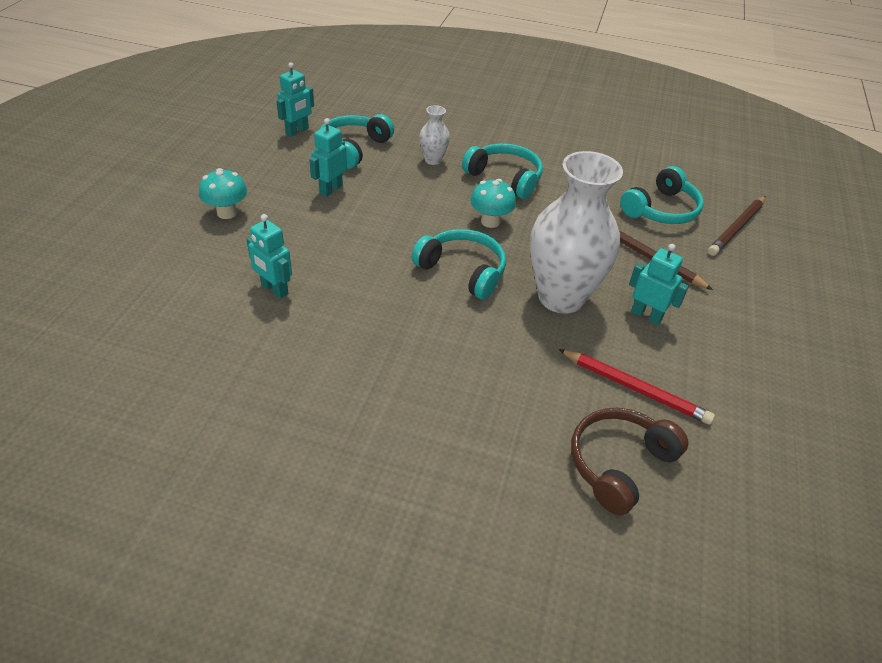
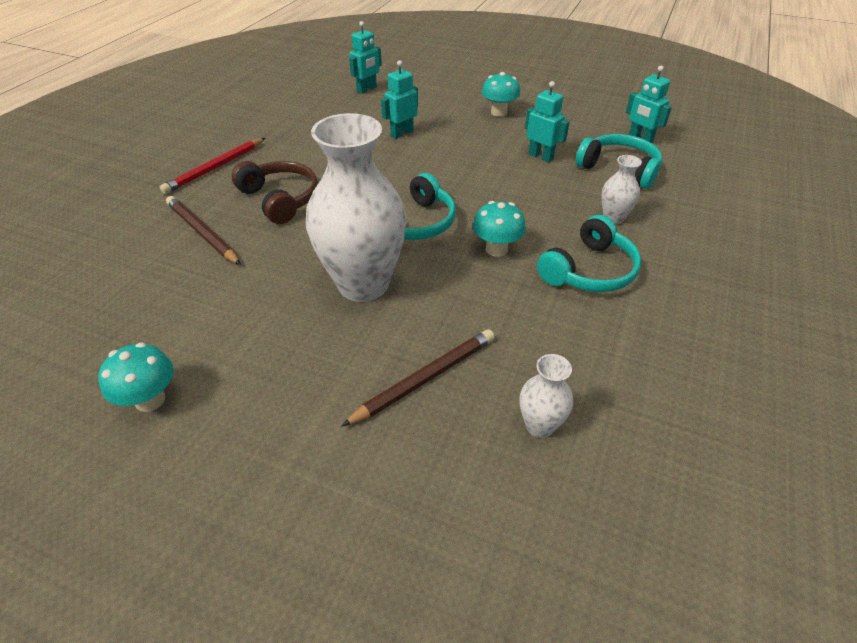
camera: 100 degrees right, 0 degrees up
red pencil [558,349,715,425] -> red pencil moved to [160,138,265,194]
brown headphones [571,408,689,515] -> brown headphones moved to [231,161,318,224]
turquoise headphones [620,166,704,224] -> white vase [520,354,573,438]
turquoise robot [629,244,689,325] -> turquoise robot moved to [349,21,382,94]
brown pencil [708,196,766,256] -> brown pencil moved to [166,196,241,265]
none -> turquoise mushroom [98,342,174,412]

